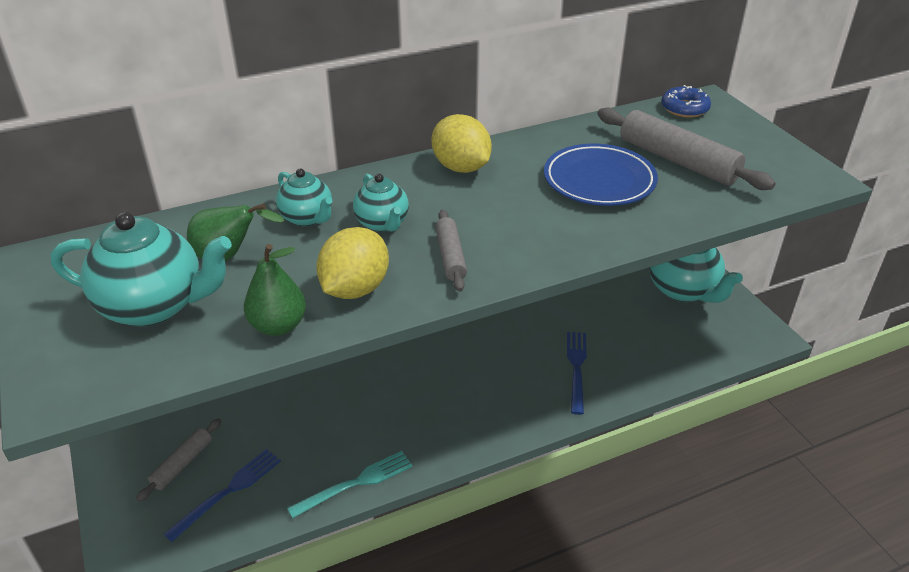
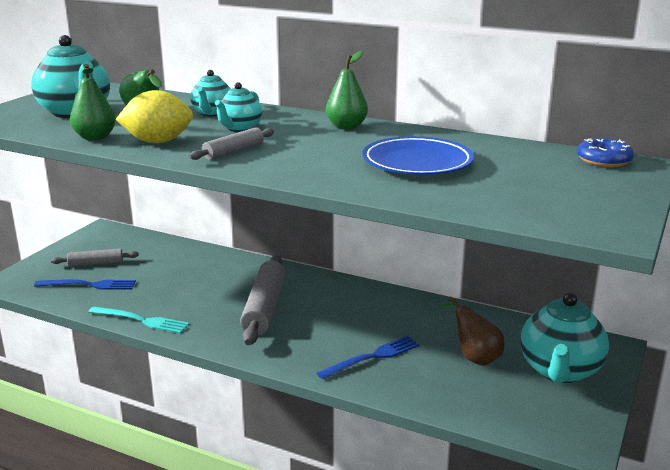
camera: 50 degrees right, 15 degrees down
yellow lemon [432,114,492,173] -> green pear [326,51,368,130]
grey rolling pin [597,108,776,190] -> grey rolling pin moved to [240,255,286,345]
none -> brown pear [438,297,504,366]

